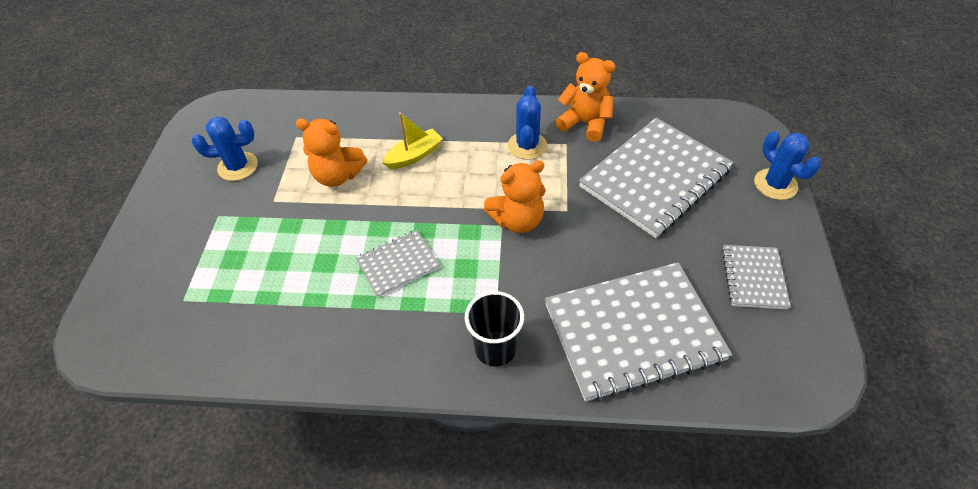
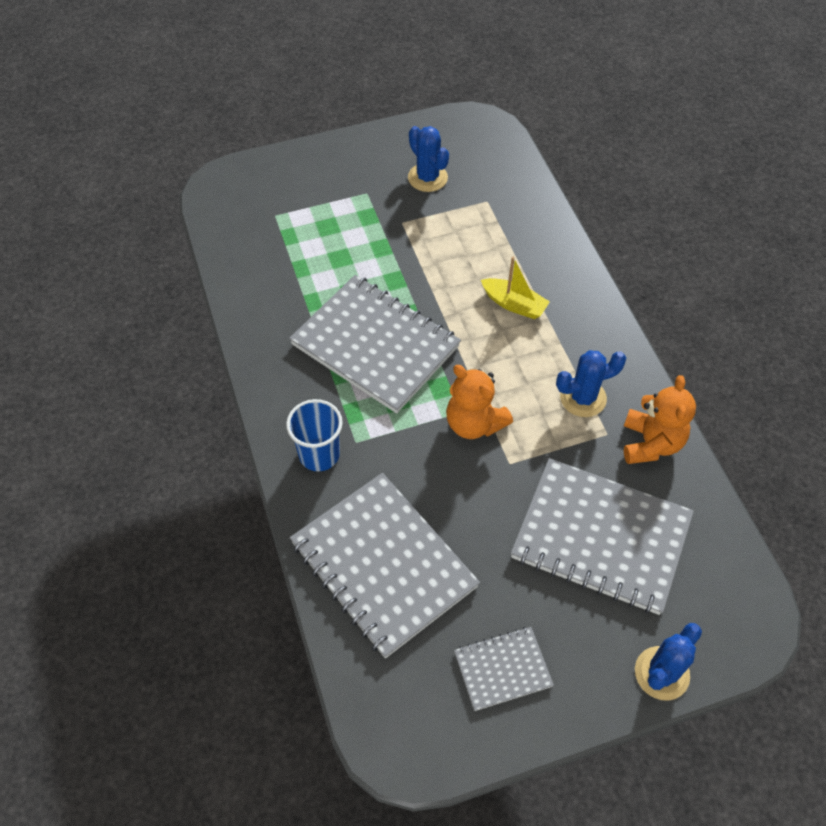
camera: 65 degrees right, 5 degrees up
orange teddy bear [296,118,367,187] -> none
grey notebook [356,230,440,298] -> grey notebook [289,275,461,413], size x1.99
black cup [465,291,524,367] -> blue cup [286,399,343,471]

